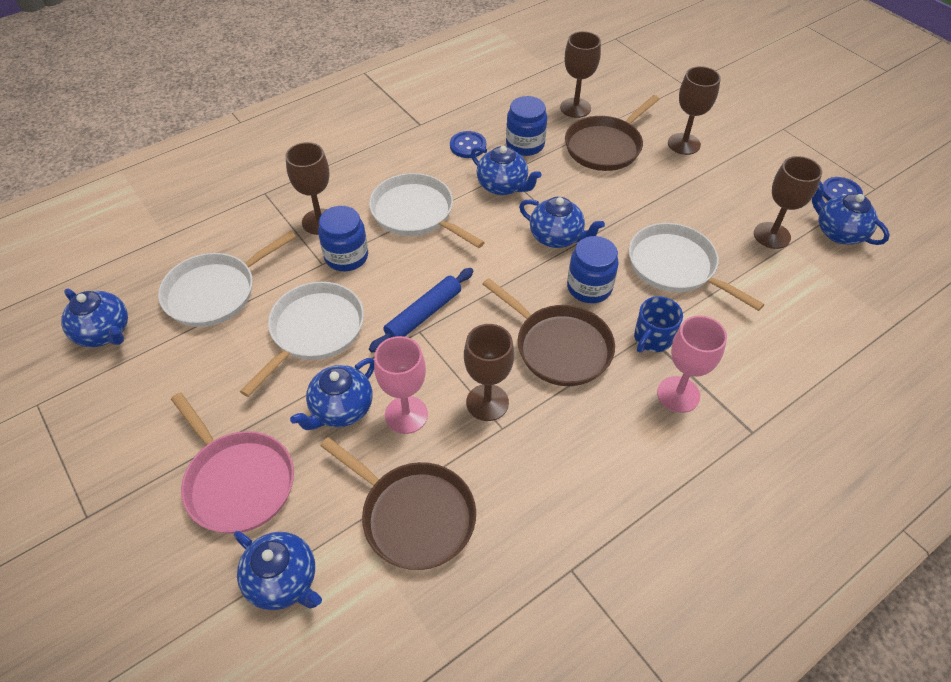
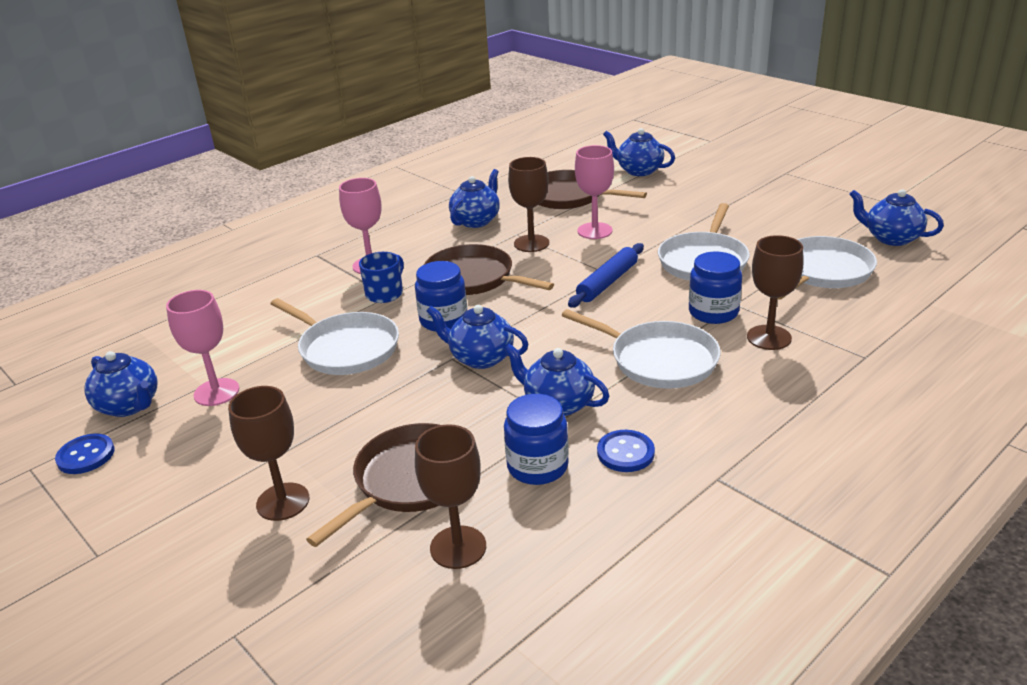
camera: 175 degrees right, 20 degrees down
pink pan [171,393,294,534] -> none
blue teapot [290,358,374,430] -> blue teapot moved to [449,169,500,228]
brown goblet [754,156,822,249] -> pink goblet [166,290,239,406]

